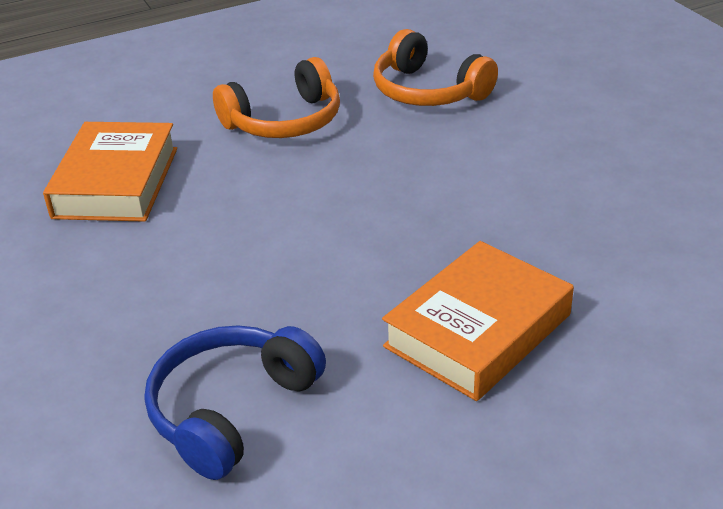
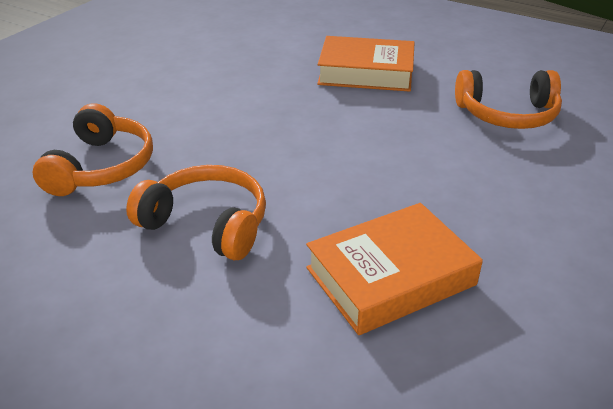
camera: 125 degrees left, 0 degrees up
blue headphones [144,325,326,480] -> orange headphones [455,70,562,129]

